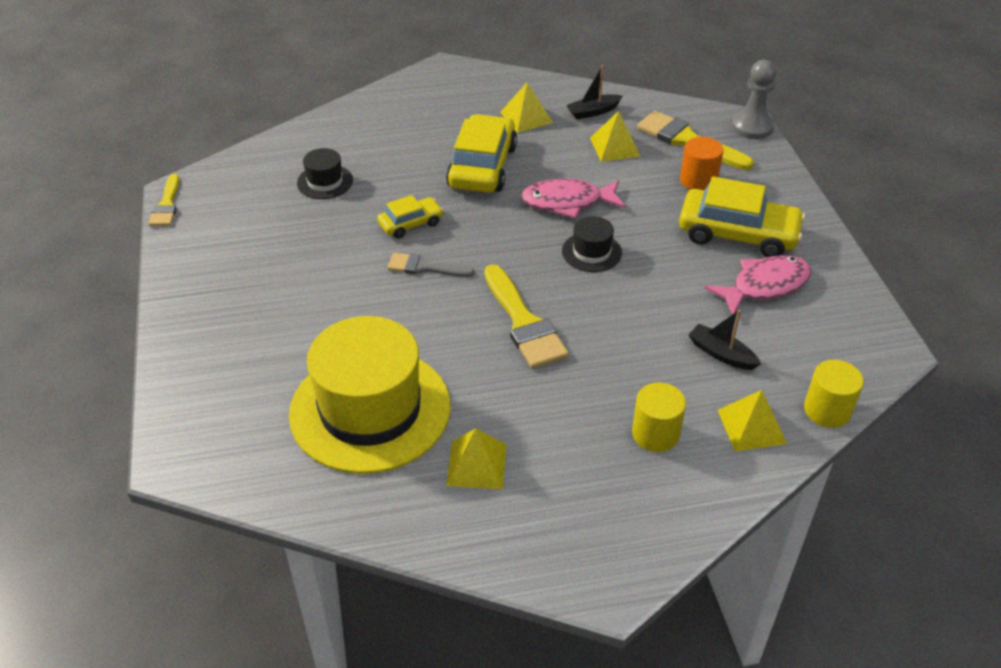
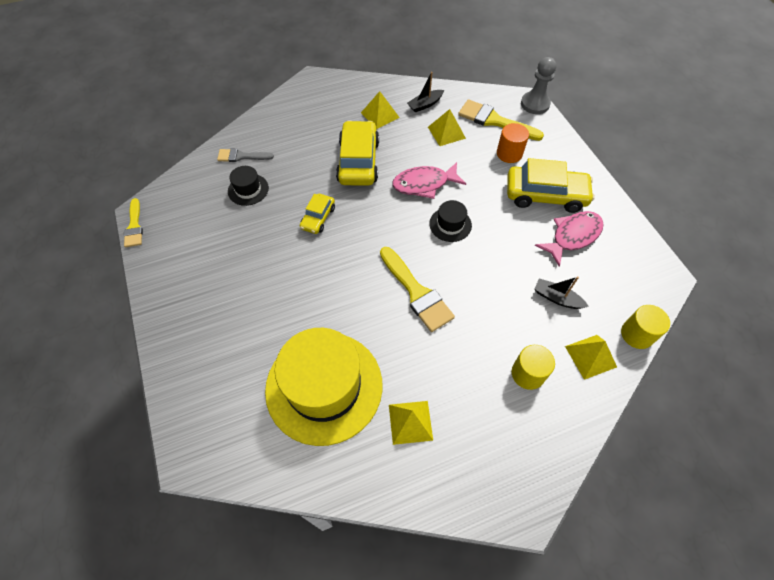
camera: 10 degrees left, 15 degrees up
yellow car [377,195,443,238] -> yellow car turned 150 degrees clockwise [300,194,335,234]
grey brush [387,253,475,277] -> grey brush moved to [217,148,274,162]

